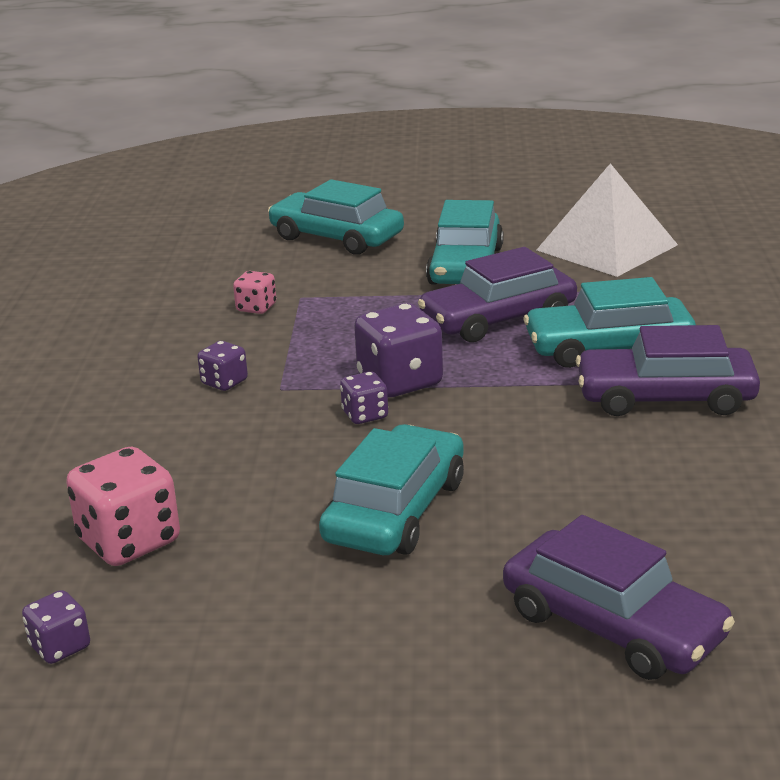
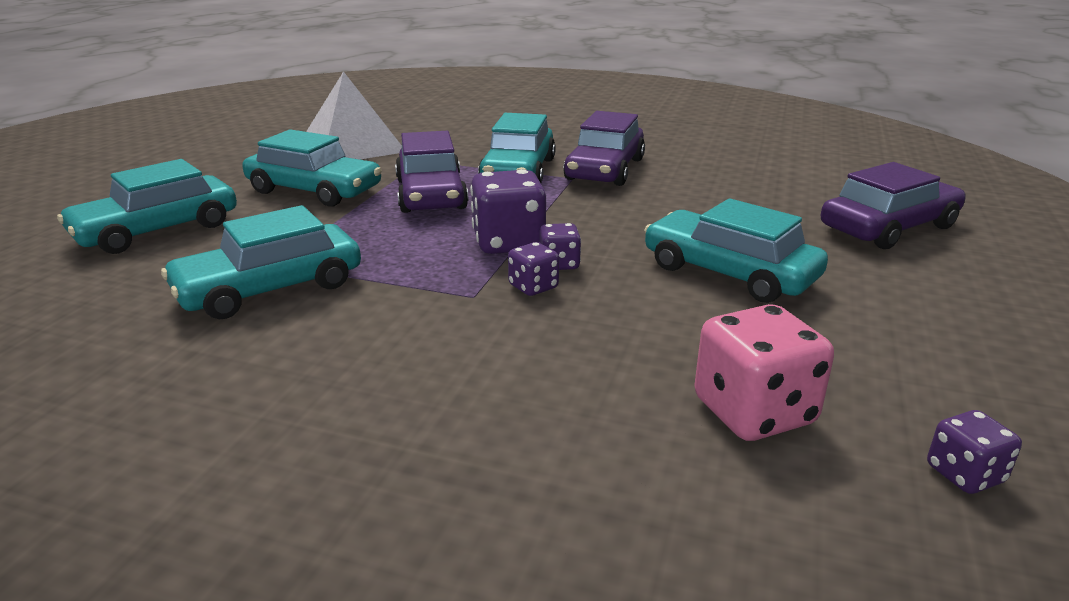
camera: 75 degrees left, 0 degrees up
purple dice [198,341,248,391] -> purple dice moved to [508,242,559,296]
pink dice [233,271,276,314] -> turquoise car [161,205,361,319]

